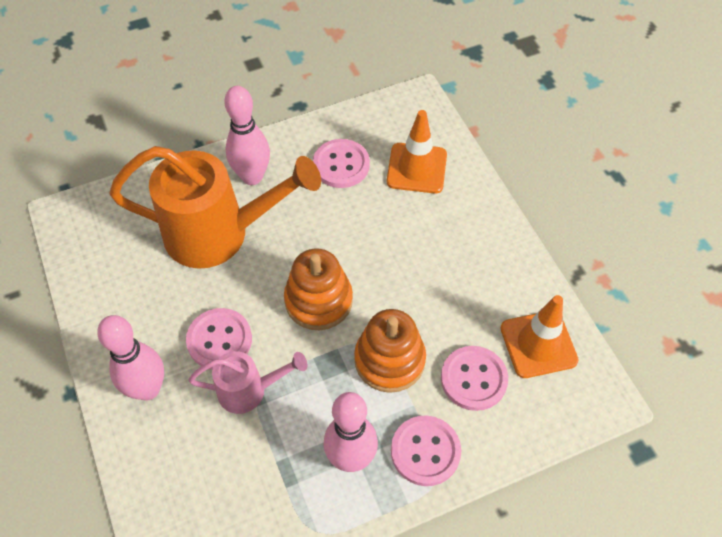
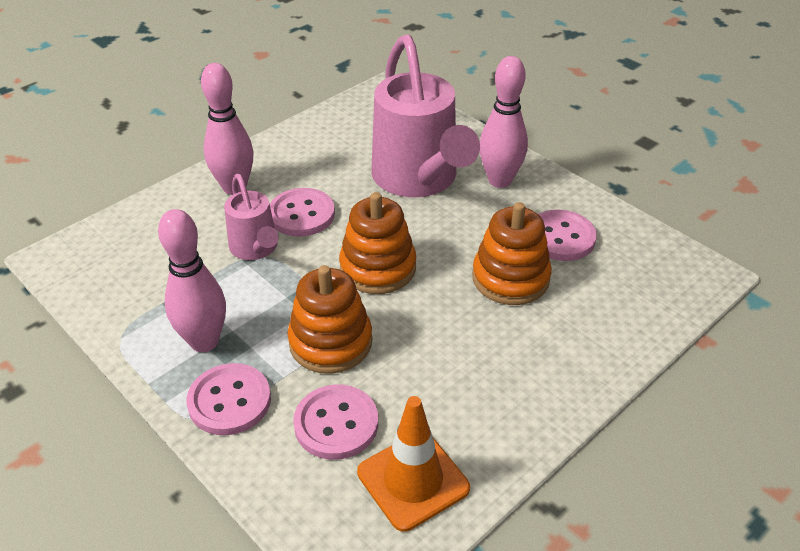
camera: 70 degrees right, 15 degrees down
orange watering can [109,146,321,269] -> pink watering can [371,34,480,197]
orange traffic cone [387,110,447,193] -> none
none -> orange stacking toy [472,202,552,305]

